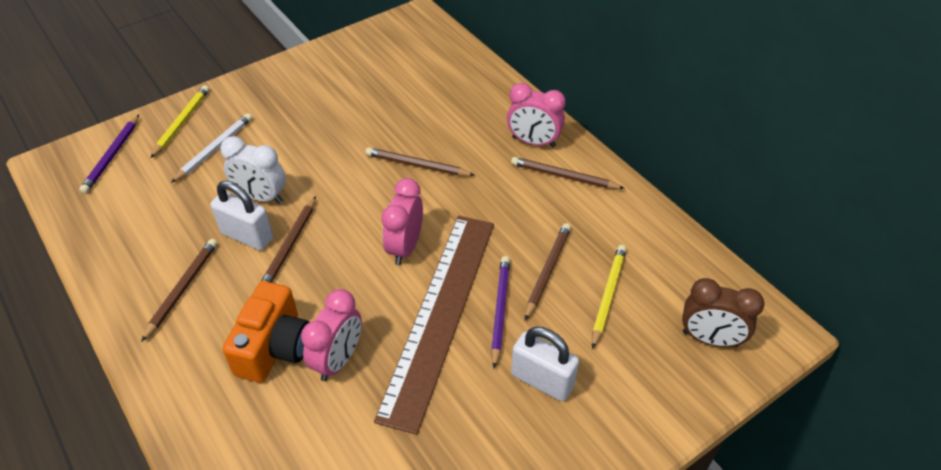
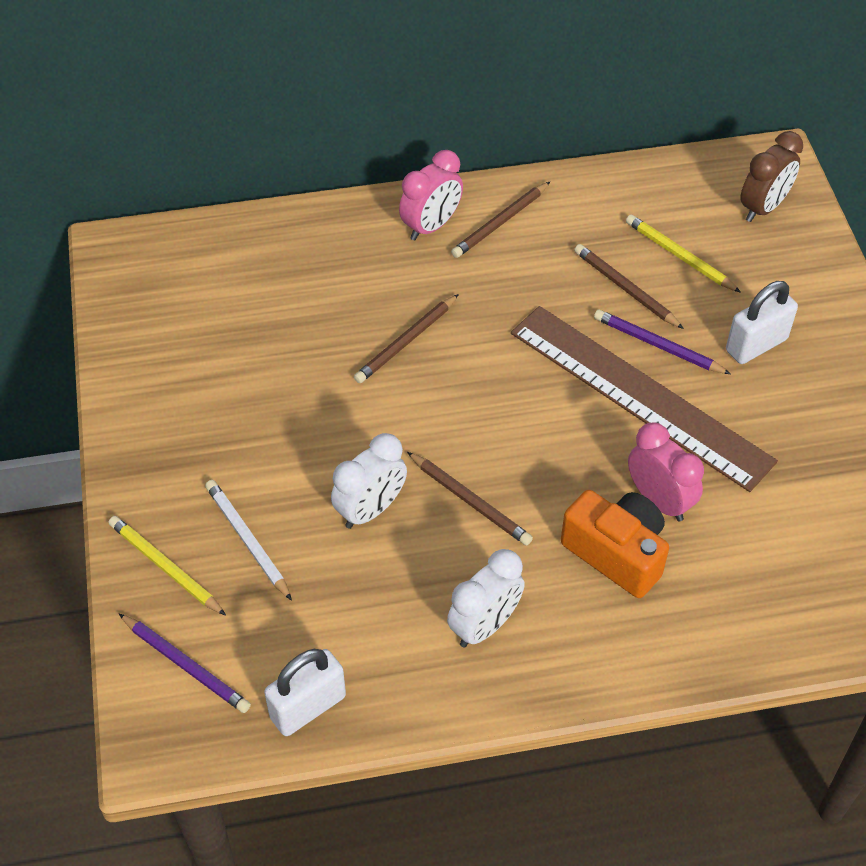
camera: 65 degrees left, 5 degrees up
brown pencil [141,239,217,342] -> white clock [447,549,525,647]
white padlock [210,181,273,250] -> white padlock moved to [264,649,346,736]
pink clock [382,178,423,265] -> none

